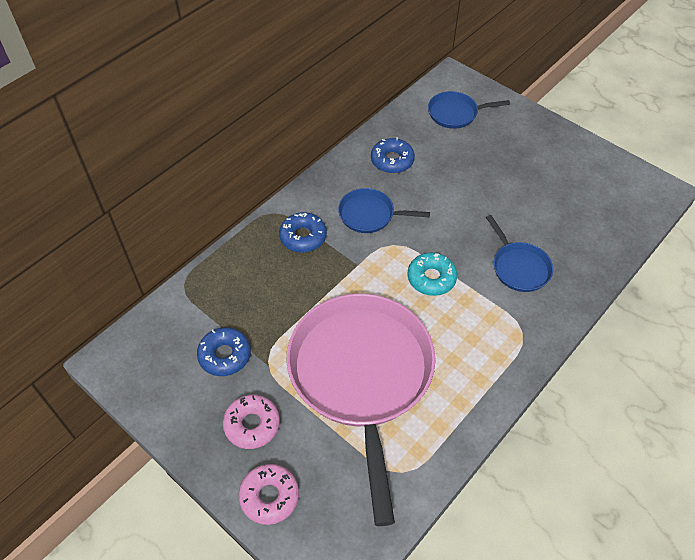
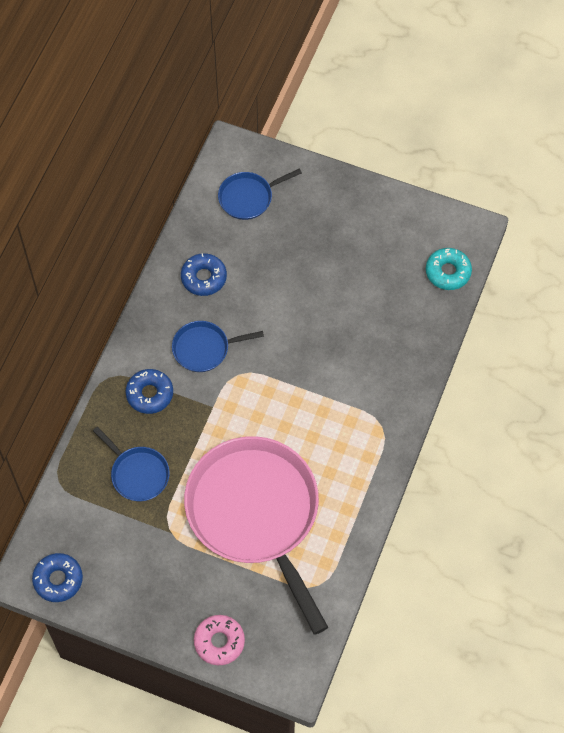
camera: 20 degrees left, 10 degrees up
blue donut [197,327,251,376] -> blue donut moved to [32,553,83,602]
pink donut [223,395,280,449] -> none
turquoise donut [408,253,457,296] -> turquoise donut moved to [426,248,472,290]
blue pan [486,215,553,292] -> blue pan moved to [93,427,170,501]

